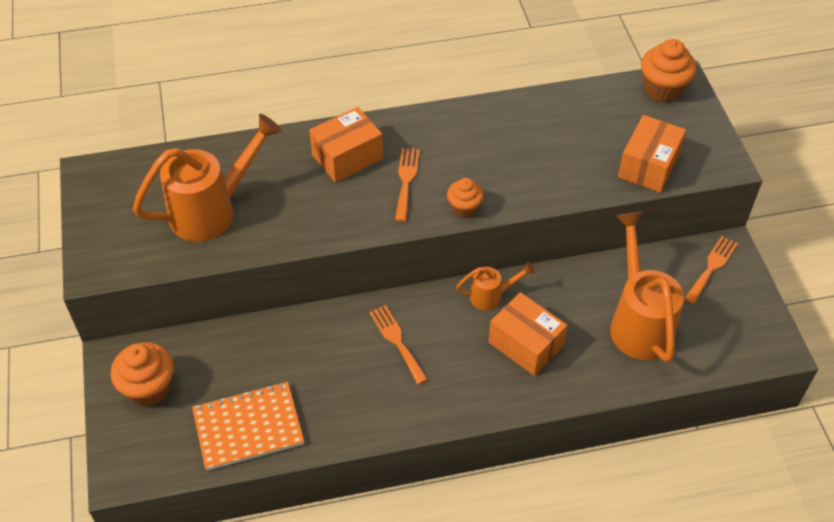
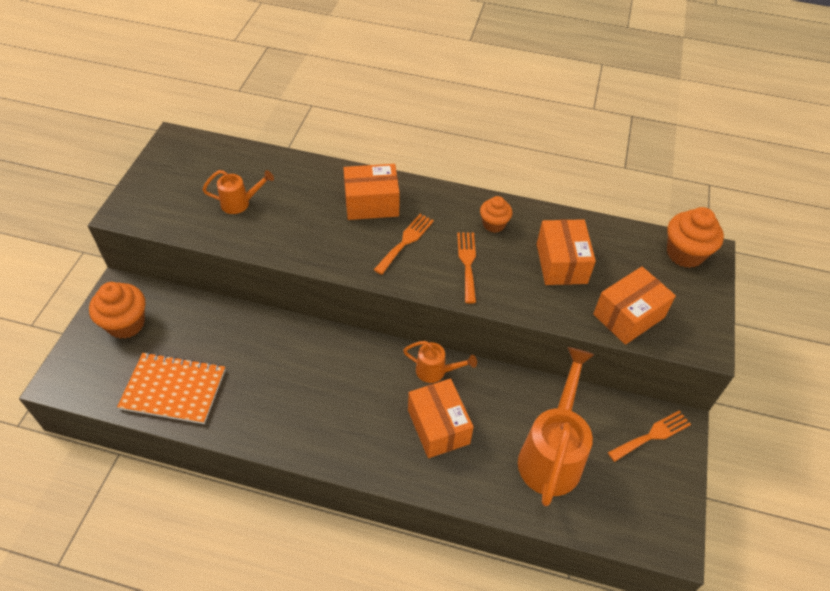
camera: 25 degrees right, 0 degrees up
orange watering can [133,114,282,241] -> orange watering can [203,170,274,214], size x0.50
orange fork [369,305,428,384] -> orange fork moved to [457,232,476,304]
orange cupcake [447,178,484,218] -> orange cupcake moved to [480,196,512,233]
none -> orange box [537,219,596,285]

